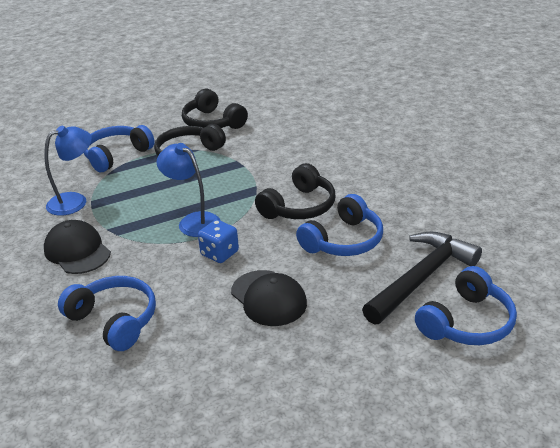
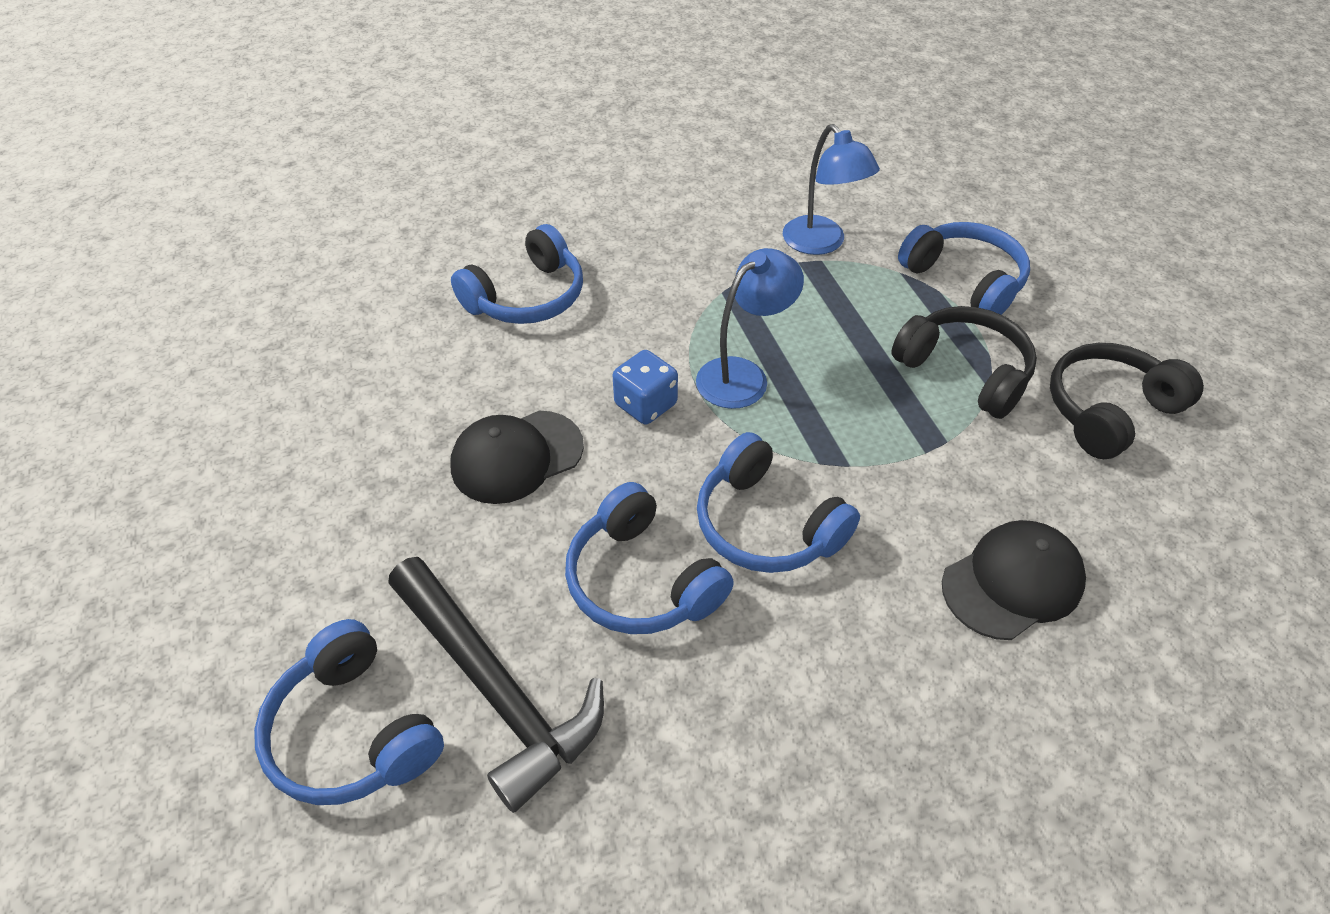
camera: 95 degrees right, 15 degrees up
black cap [44,220,111,274] -> black cap moved to [942,520,1086,640]
black headphones [255,163,335,219] -> blue headphones [697,432,860,573]

